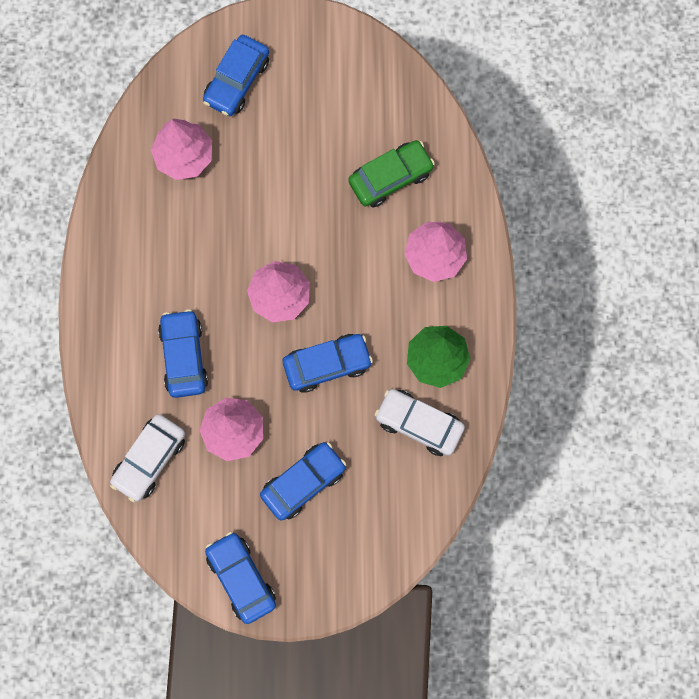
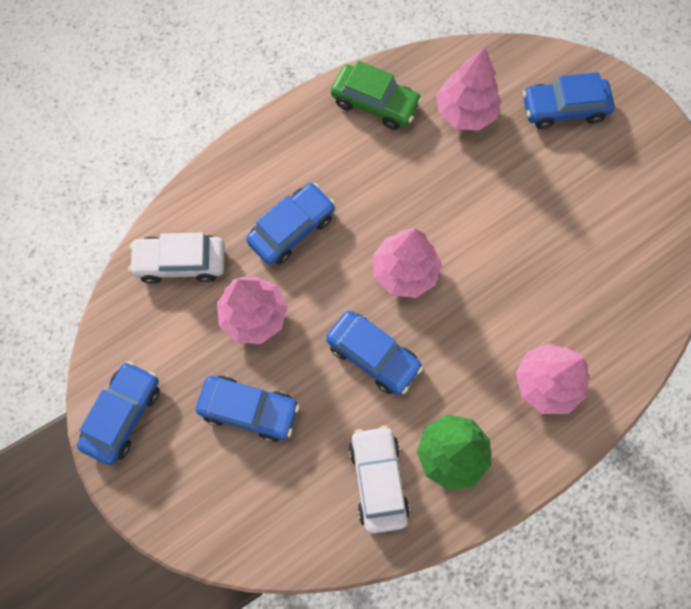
camera: 55 degrees right, 5 degrees down
green car [348,140,435,208] -> green car moved to [331,60,422,130]

